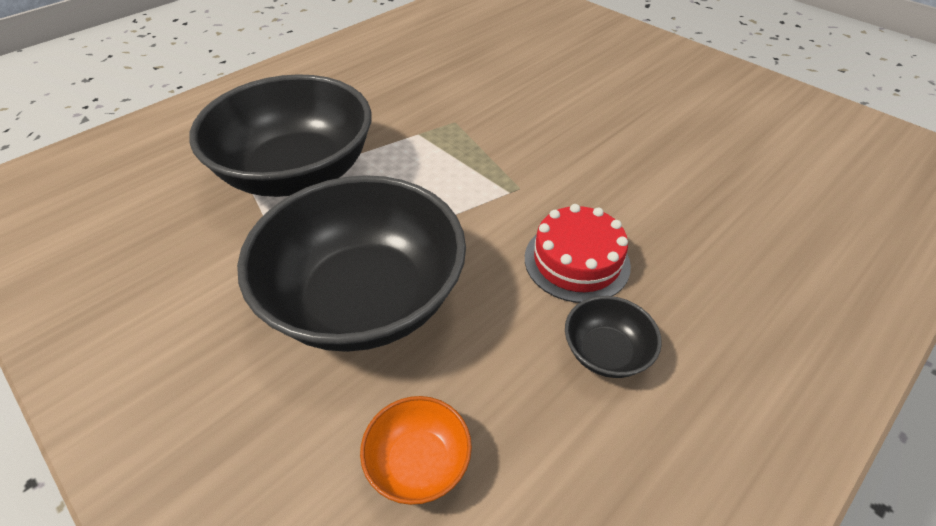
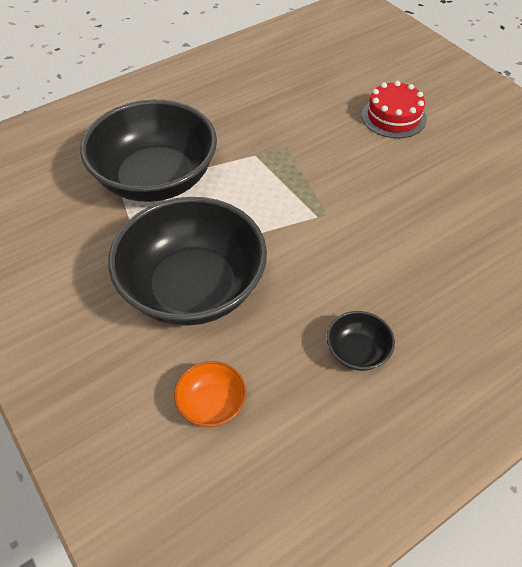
camera: 10 degrees right, 5 degrees up
red cake [525,204,631,303] -> red cake moved to [362,81,427,138]

